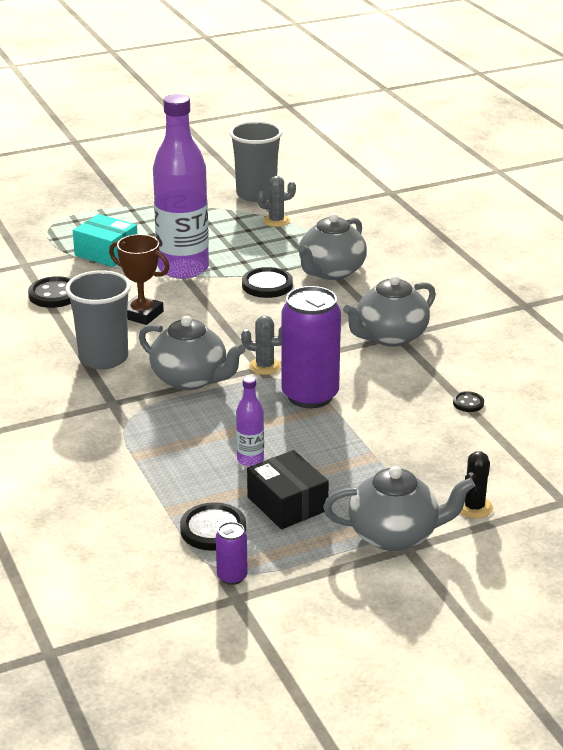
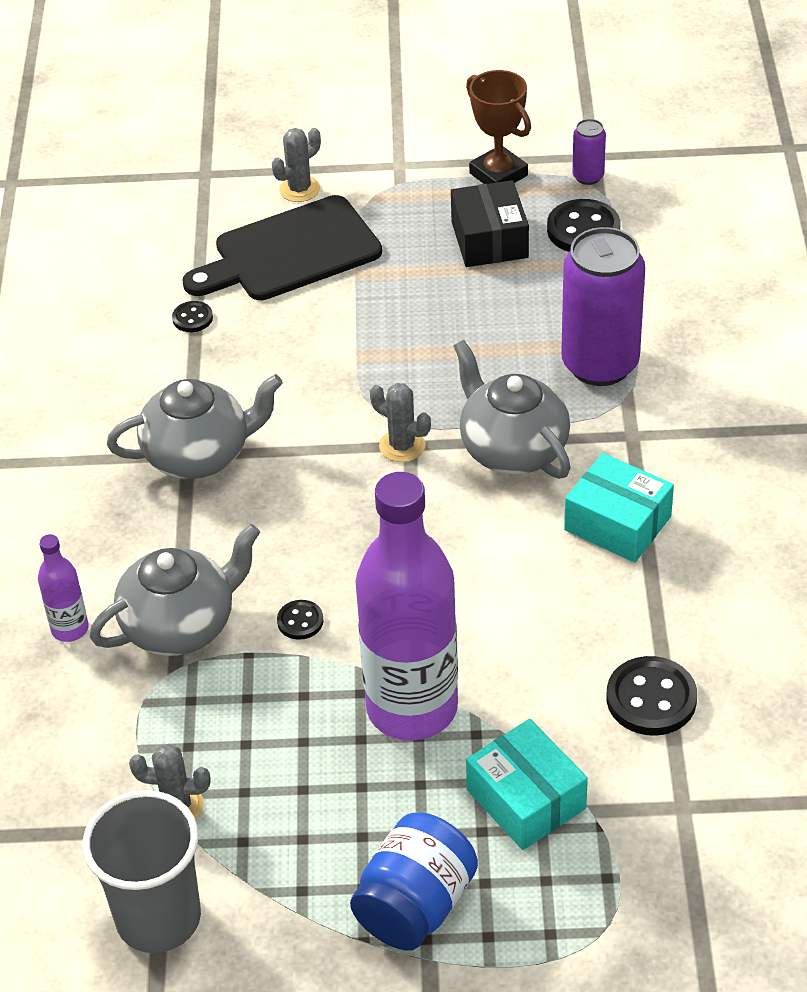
camera: 155 degrees left, 15 degrees up
grey cup [65,270,131,369] -> turquoise box [564,453,674,562]
brown trophy [109,234,170,325] -> brown trophy moved to [466,70,531,184]
purple bottle [236,376,264,466] -> purple bottle moved to [38,534,88,642]
black button [242,267,293,298] -> black button [277,600,324,640], size x0.53
purple can [281,286,341,408] -> purple can moved to [561,227,645,386]
grey teapot [323,466,475,551] -> none
black cactus [460,451,493,519] -> grey cactus [272,128,321,202]
none -> black cutting board [182,195,382,300]
none -> blue jar [350,813,478,951]

